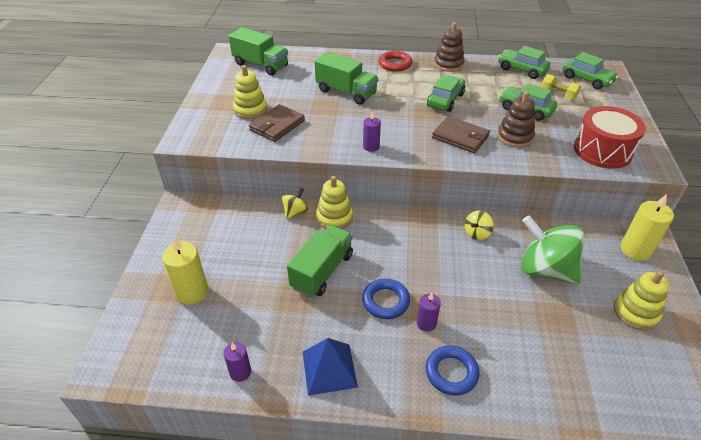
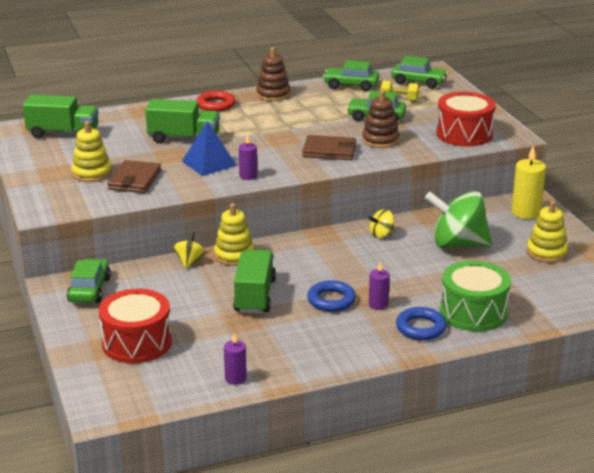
camera: 25 degrees left, 15 degrees down
yellow candle [162,237,208,305] -> red drum [99,289,172,363]
blue pyramid [303,338,358,396] -> blue pyramid moved to [182,121,237,176]
green car [427,75,465,112] -> green car moved to [67,259,111,303]
yellow spinning top [465,210,494,240] -> yellow spinning top turned 45 degrees clockwise [368,209,395,238]
none -> green drum [440,261,511,332]

